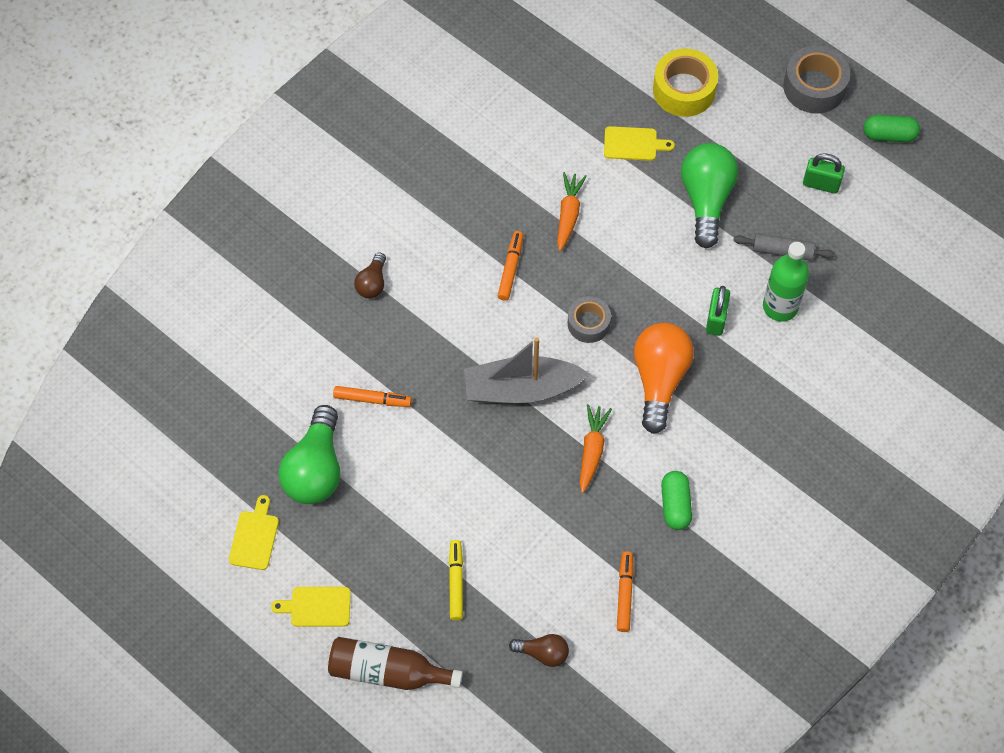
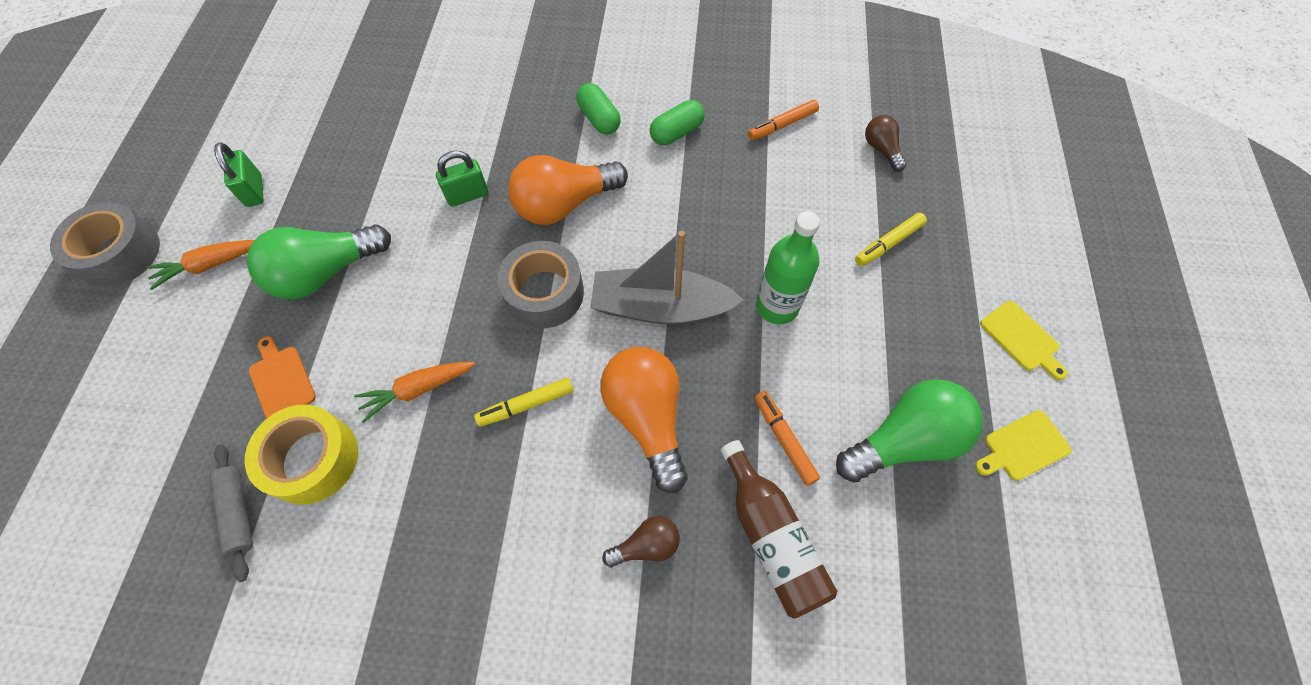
camera: 125 degrees left, 0 degrees up
brown bottle [328,637,463,690] -> brown bottle moved to [721,440,837,619]
grey boat [464,337,589,403] -> grey boat turned 135 degrees clockwise [590,231,744,324]
orange marker [498,231,523,301] -> yellow marker [474,378,574,427]
grey tape [568,296,611,343] -> grey tape [497,241,584,329], size x1.56
orange carrot [580,404,612,493] -> orange carrot moved to [147,240,255,290]
yellow cutting board [604,126,675,161] -> orange cutting board [249,336,316,419]
yellow tape [653,49,718,117] -> yellow tape moved to [245,404,358,505]
grey rolling pin [733,233,835,261] -> grey rolling pin moved to [209,445,253,582]
green bottle [763,242,809,322] -> green bottle moved to [756,211,820,324]
green capsule [864,115,920,142] -> green capsule moved to [577,83,621,134]
none -> orange light bulb [600,347,688,493]

